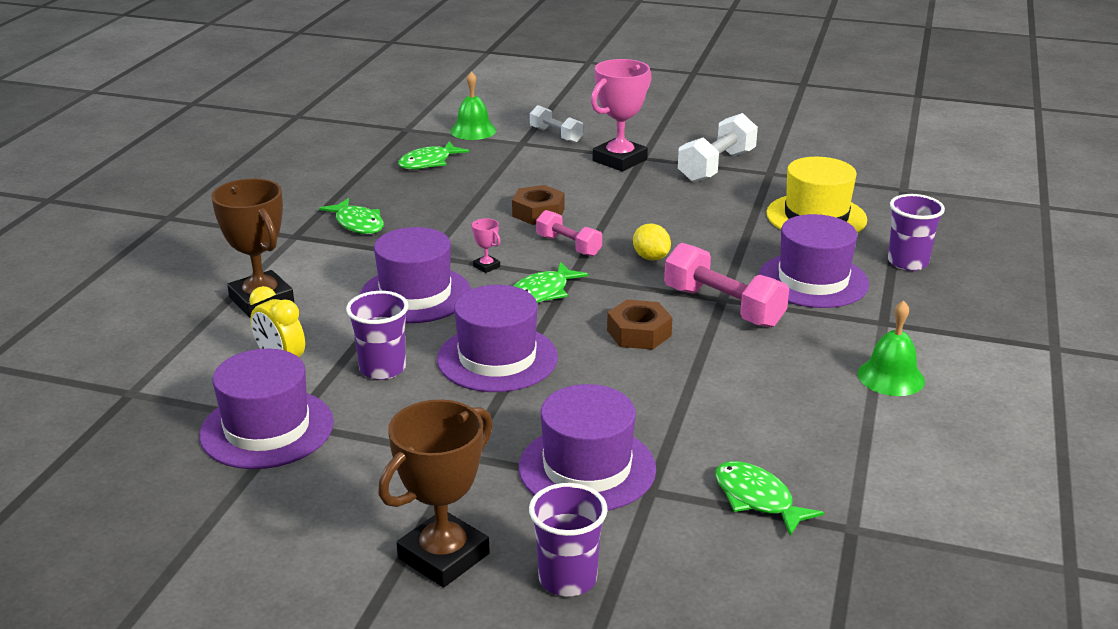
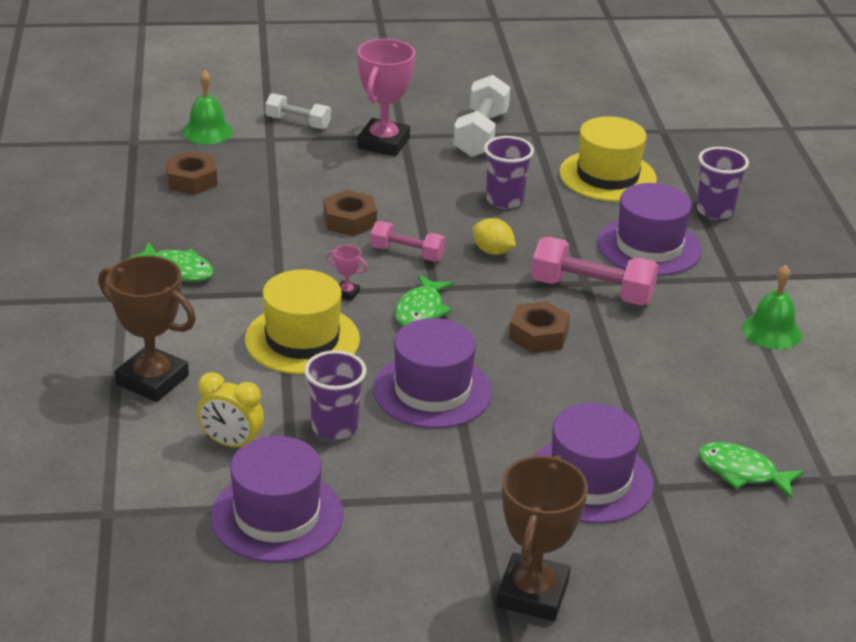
camera: 25 degrees left, 5 degrees up
purple hat [360,227,471,323] -> yellow hat [245,270,360,375]
green fish [398,141,469,170] -> brown nut [166,151,218,195]
purple cup [529,483,608,596] -> purple cup moved to [484,136,534,209]

